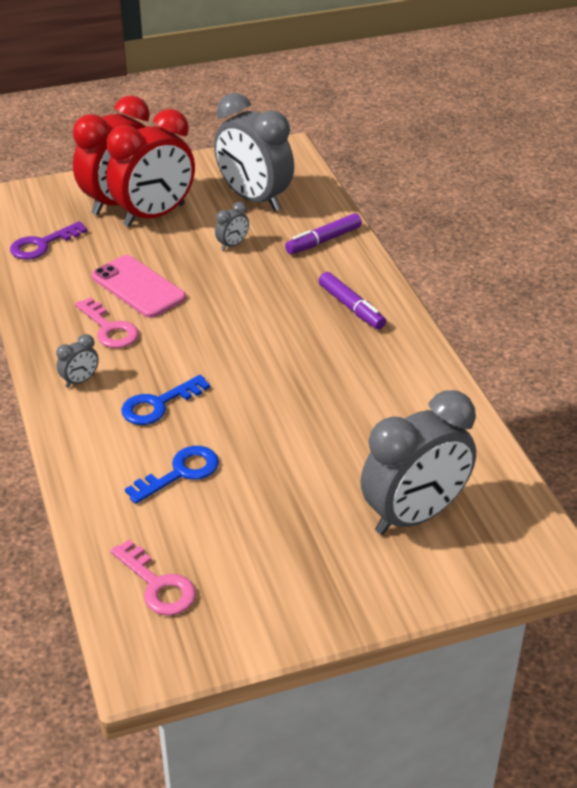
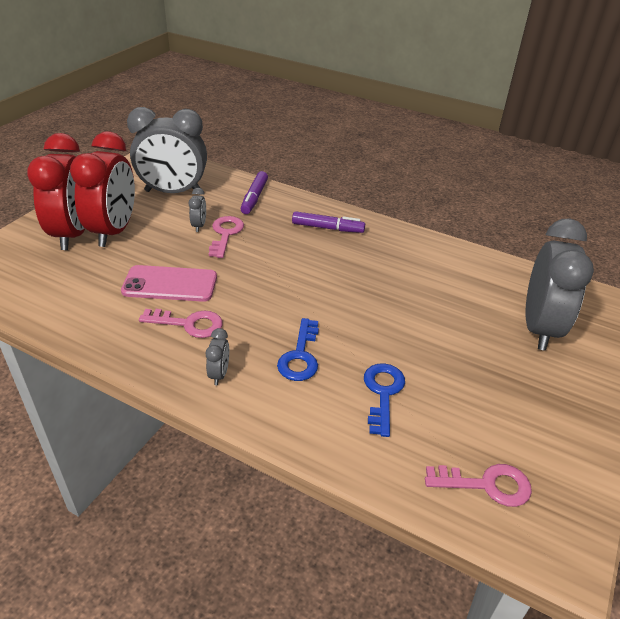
camera: 45 degrees left, 0 degrees up
purple key [10,221,87,260] -> none
none -> pink key [209,216,244,258]

